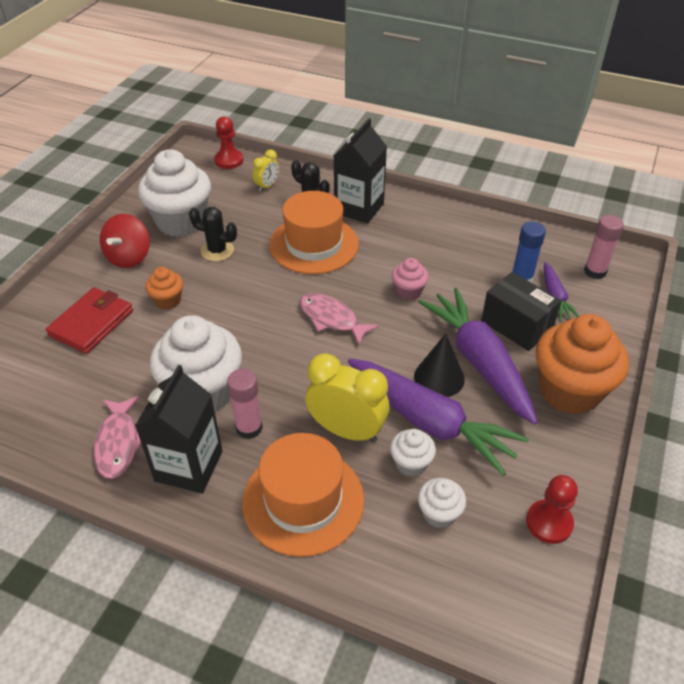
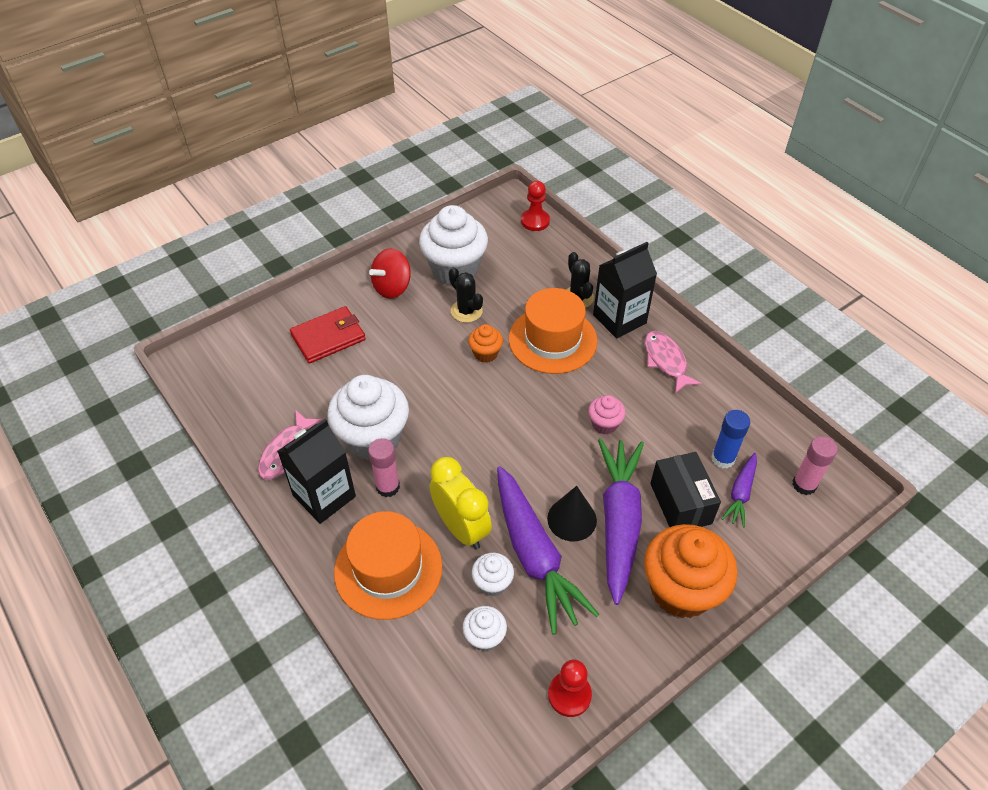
camera: 30 degrees right, 5 degrees up
orange cupcake [145,267,183,310] -> orange cupcake moved to [468,324,503,363]
yellow clock [253,149,279,192] -> none
pink fish [299,293,379,345] -> pink fish moved to [645,331,702,393]

